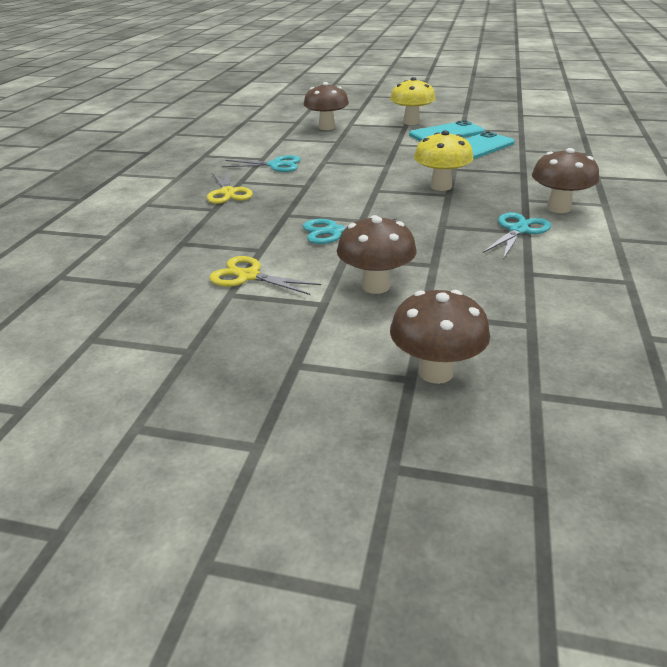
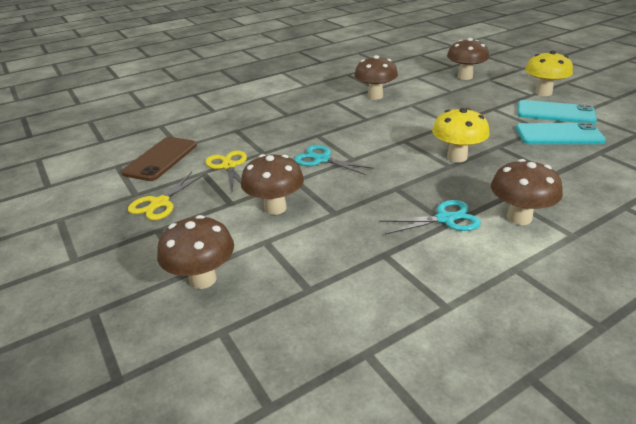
camera: 45 degrees right, 0 degrees up
yellow scissors [207,171,253,204] -> yellow scissors moved to [128,172,205,220]
turquoise scissors [222,155,301,172] -> brown mushroom [354,55,398,100]
none -> brown phone [121,137,197,181]

